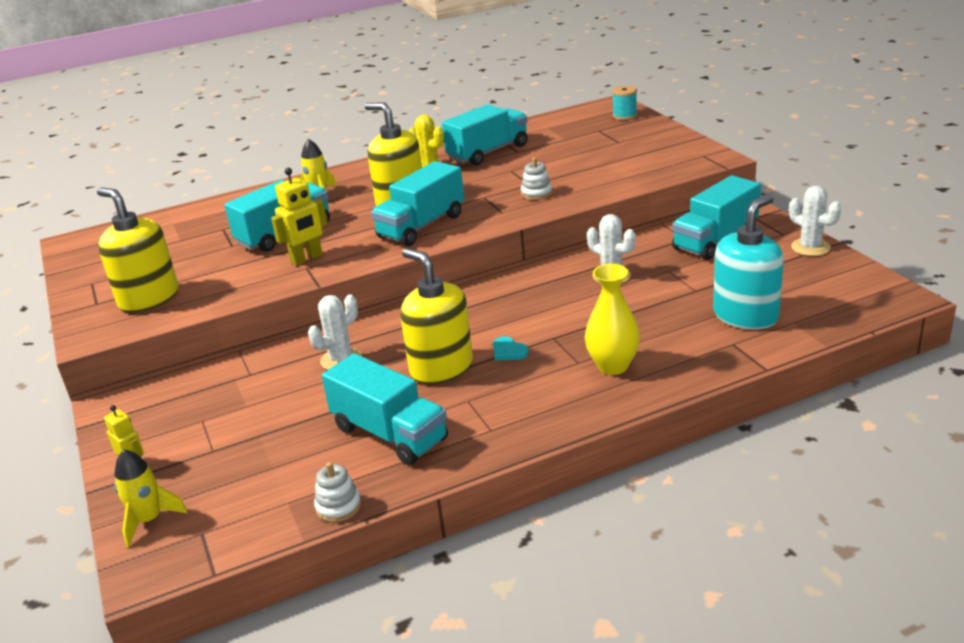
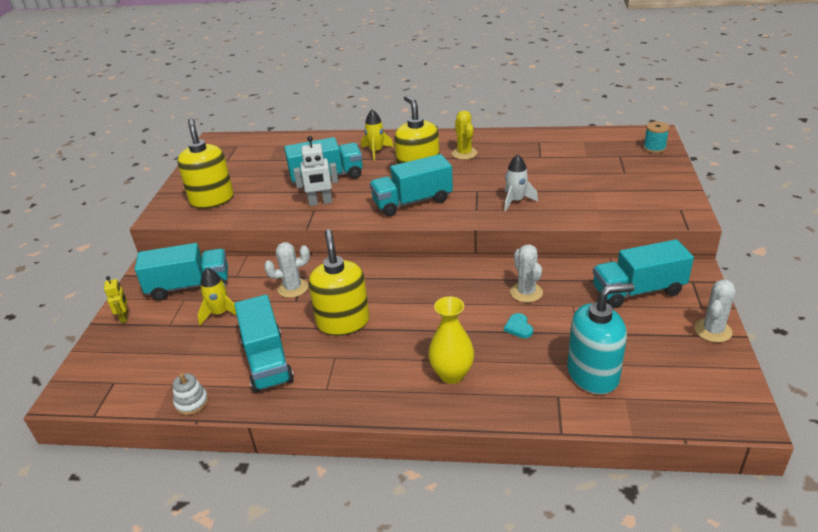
camera: 30 degrees right, 5 degrees up
yellow rocket [114,449,188,547] -> yellow rocket moved to [198,268,237,325]
yellow robot [271,168,328,266] -> white robot [294,136,338,206]
turquoise truck [442,104,528,166] -> turquoise truck moved to [135,243,228,300]
turquoise heart [493,336,529,360] -> turquoise heart moved to [504,313,533,338]
white stacking toy [521,157,552,200] -> white rocket [504,154,538,211]
white cactus [789,186,841,256] -> white cactus turned 45 degrees clockwise [694,279,735,343]

